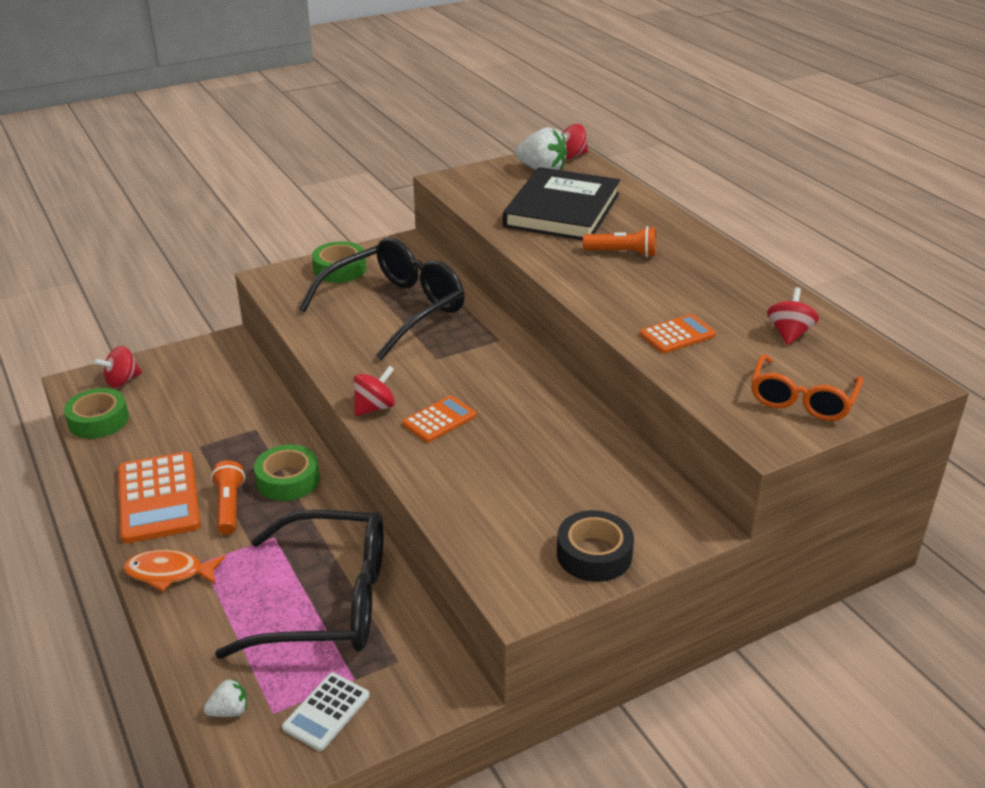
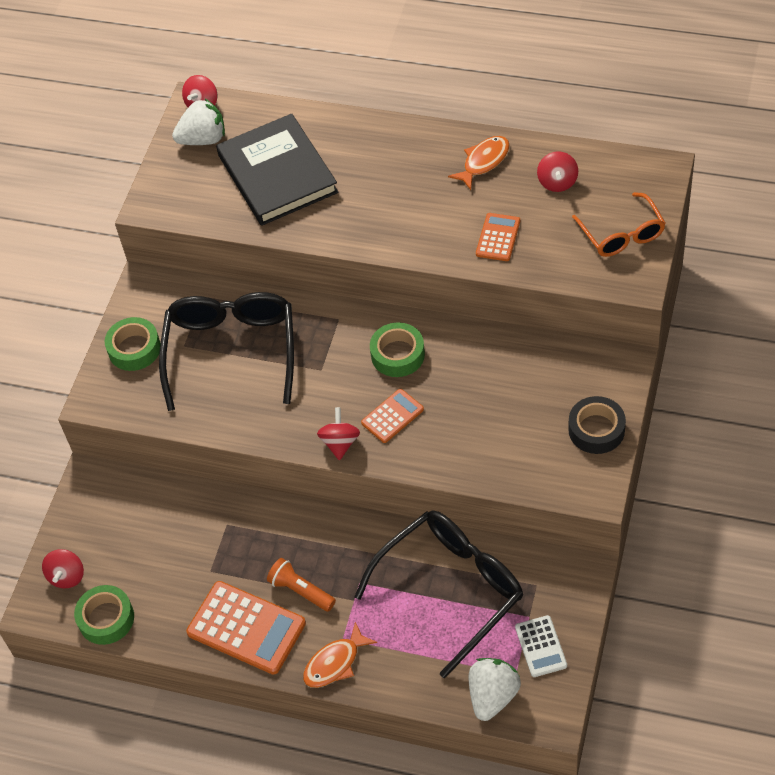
camera: 40 degrees left, 20 degrees up
white strawberry [203,678,247,717] -> white strawberry [468,658,521,721], size x1.92
green tape [254,444,320,501] -> green tape moved to [370,322,425,377]
orange calculator [402,396,477,442] -> orange calculator turned 45 degrees clockwise [361,389,424,443]
orange flashlight [583,226,656,257] -> none
red spinning top [767,287,819,345] -> red spinning top turned 150 degrees counterclockwise [537,151,578,192]
none -> orange fish [448,136,510,190]

